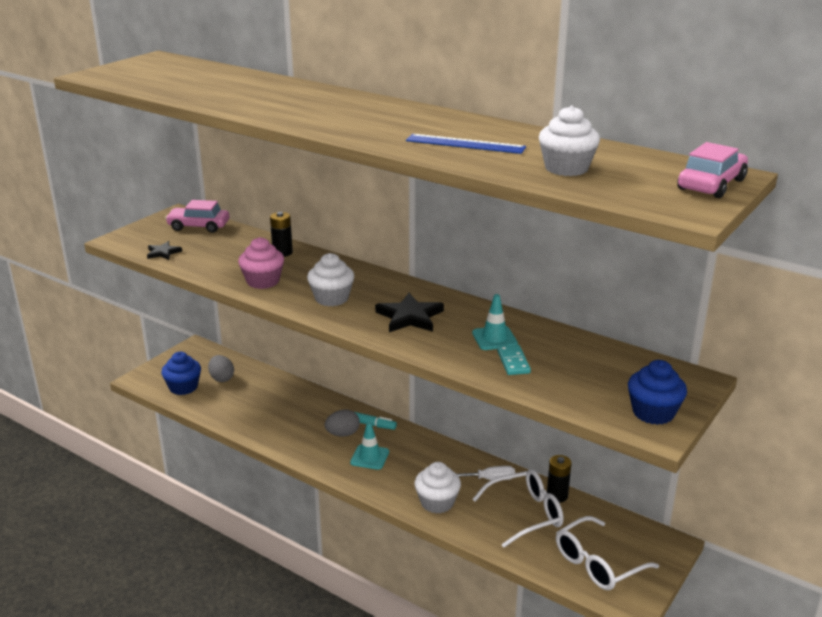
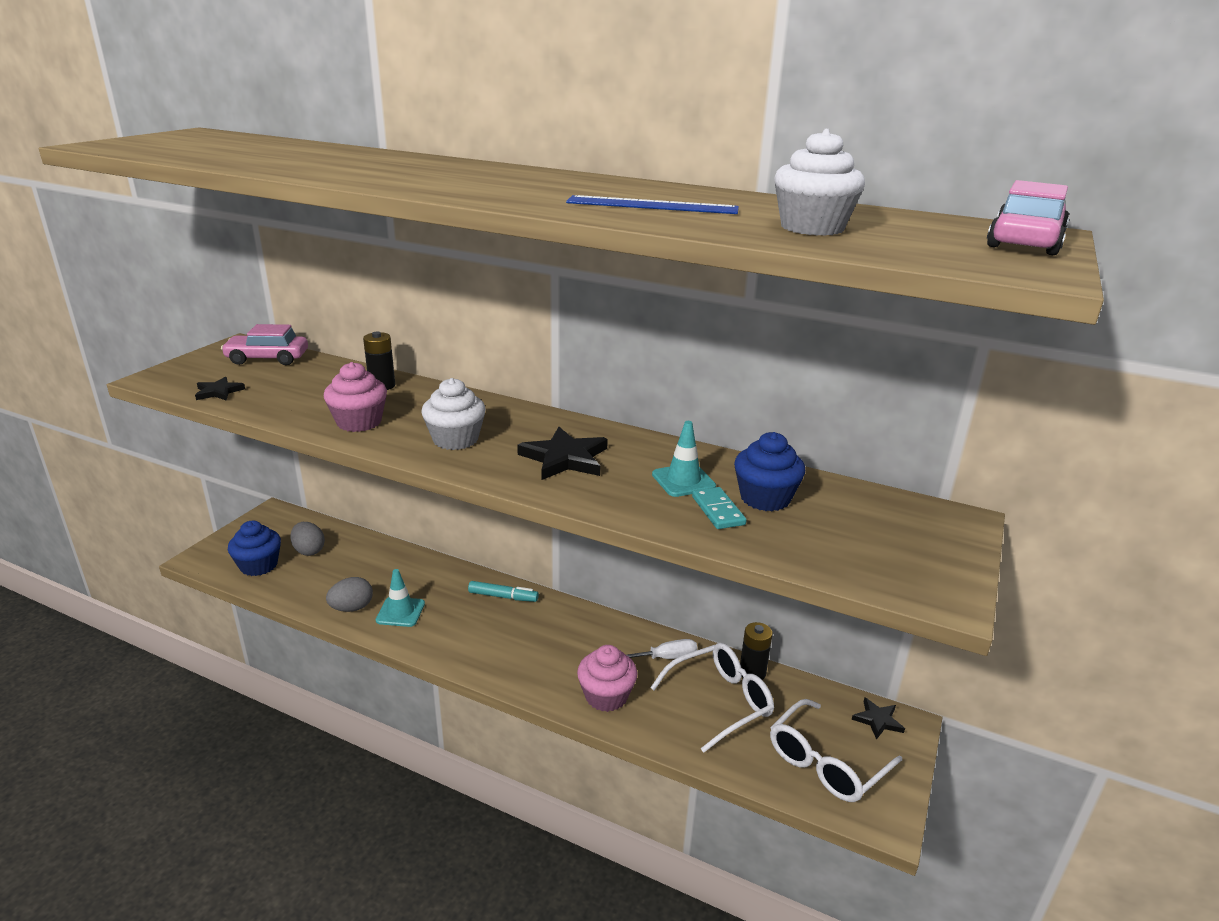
camera: 10 degrees left, 0 degrees up
grey egg [325,409,360,437] -> grey egg moved to [326,577,373,612]
turquoise traffic cone [350,422,389,470] -> turquoise traffic cone moved to [376,569,425,627]
white cupcake [415,462,461,513] -> pink cupcake [577,645,637,712]
blue cupcake [628,360,687,425] -> blue cupcake moved to [734,432,805,511]
none -> black star [852,697,905,740]

